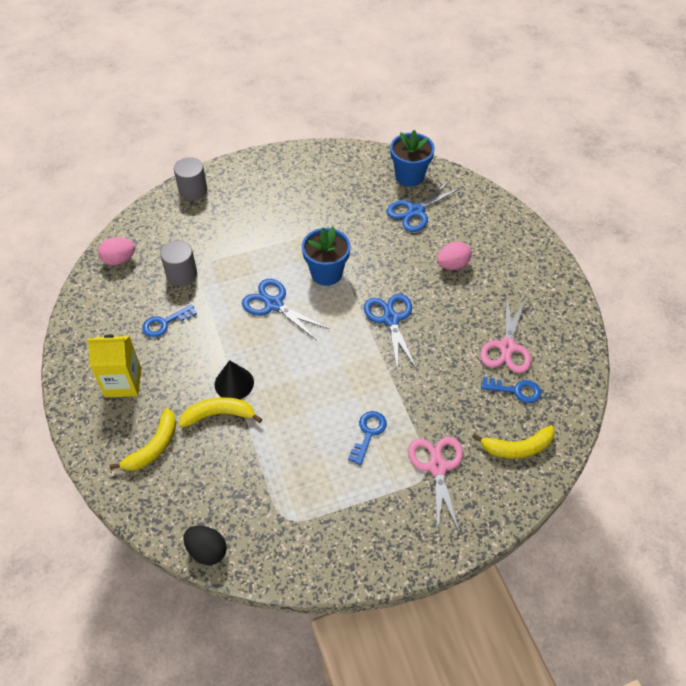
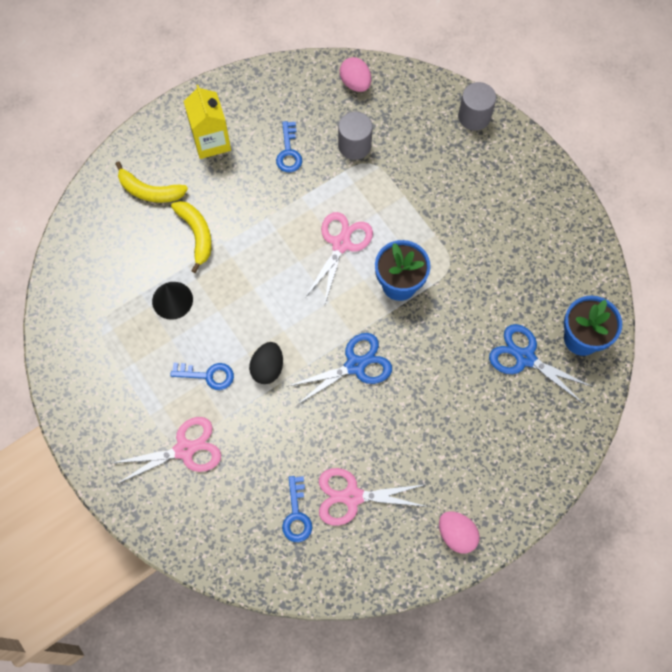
camera: 75 degrees right, 15 degrees up
blue key [142,304,197,338] -> blue key turned 135 degrees counterclockwise [276,121,302,173]
black egg [183,526,227,565] -> black egg moved to [249,342,283,384]
black cone [215,360,254,399] -> black cone moved to [152,282,193,320]
blue scissors [242,279,329,341] -> pink scissors [305,212,373,306]
pink egg [437,242,472,270] -> pink egg moved to [439,511,480,554]
yellow banana [472,425,555,458] -> none

